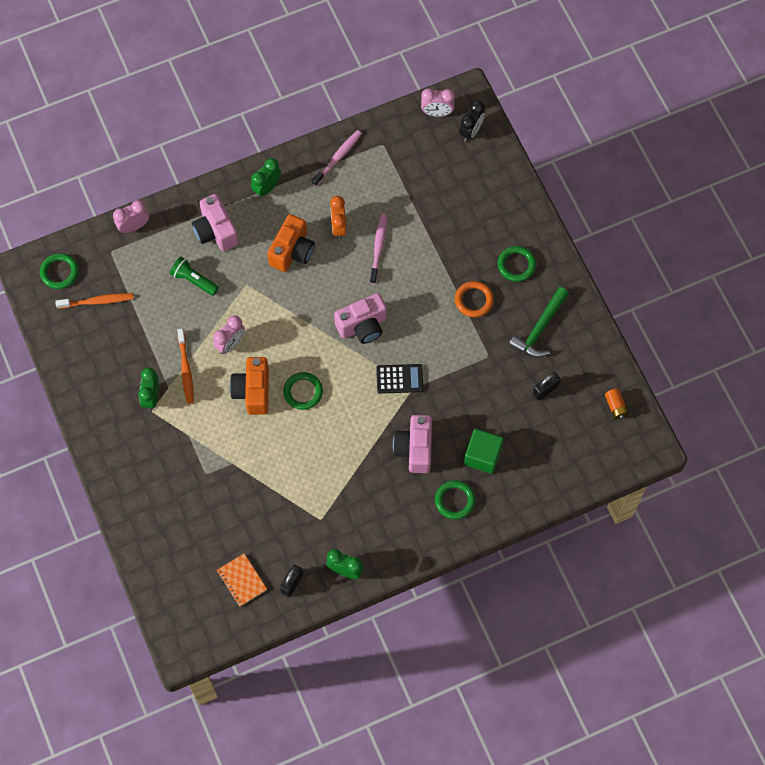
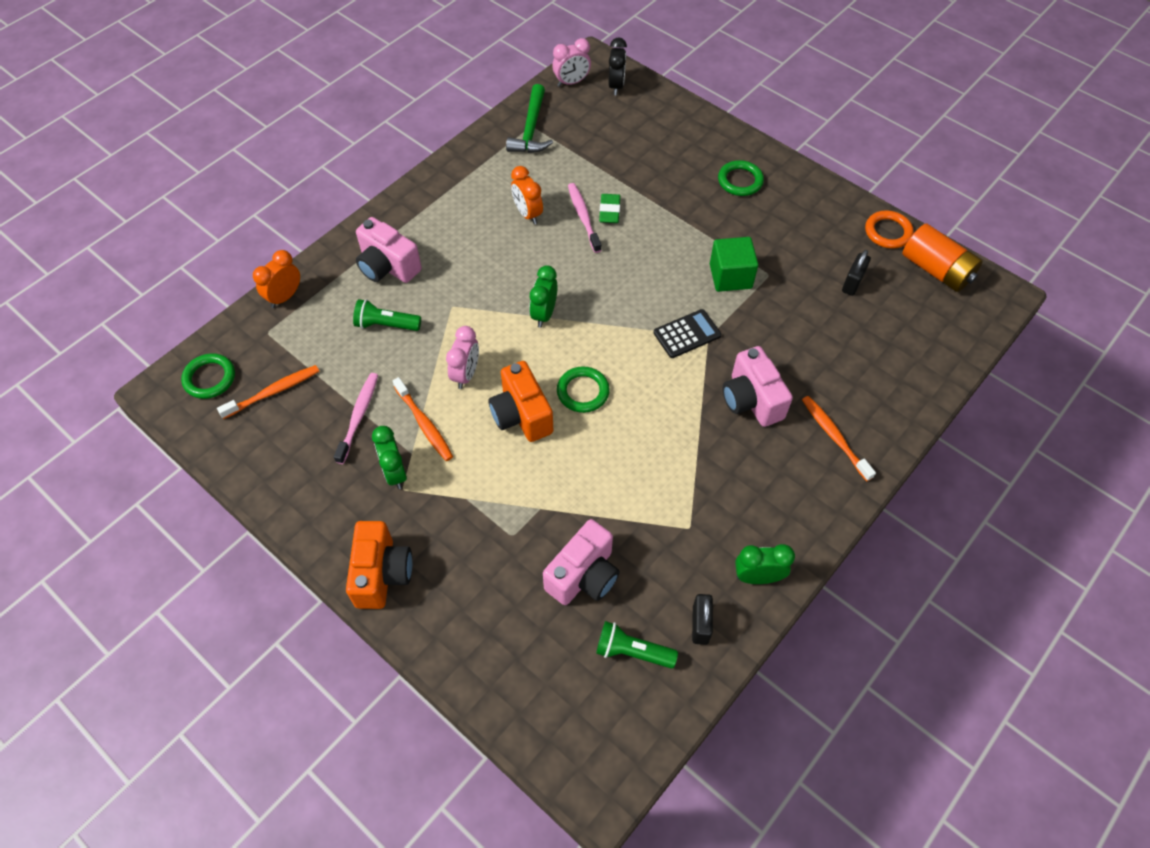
camera: 25 degrees left, 10 degrees down
pink clock [113,200,149,233] -> orange clock [253,250,300,308]
orange notebook [217,553,267,607] -> green flashlight [596,621,678,669]
green clock [251,158,281,198] -> green clock moved to [529,265,558,328]
orange camera [267,214,315,272] -> orange camera moved to [346,521,412,609]
pink toothbrush [312,130,362,186] -> pink toothbrush moved to [334,373,378,464]
pink camera [334,293,387,344] -> pink camera moved to [543,519,620,605]
green ring [435,480,475,519] -> orange toothbrush [802,396,876,481]
orange ring [455,281,494,317] -> orange ring moved to [865,210,914,249]
green cube [464,429,504,474] -> green cube moved to [710,237,758,292]
green hammer [509,287,569,358] -> green hammer moved to [506,84,553,153]
orange battery [605,388,629,419] -> orange battery [902,223,983,292], size x1.99
none -> green eraser [599,194,620,223]

